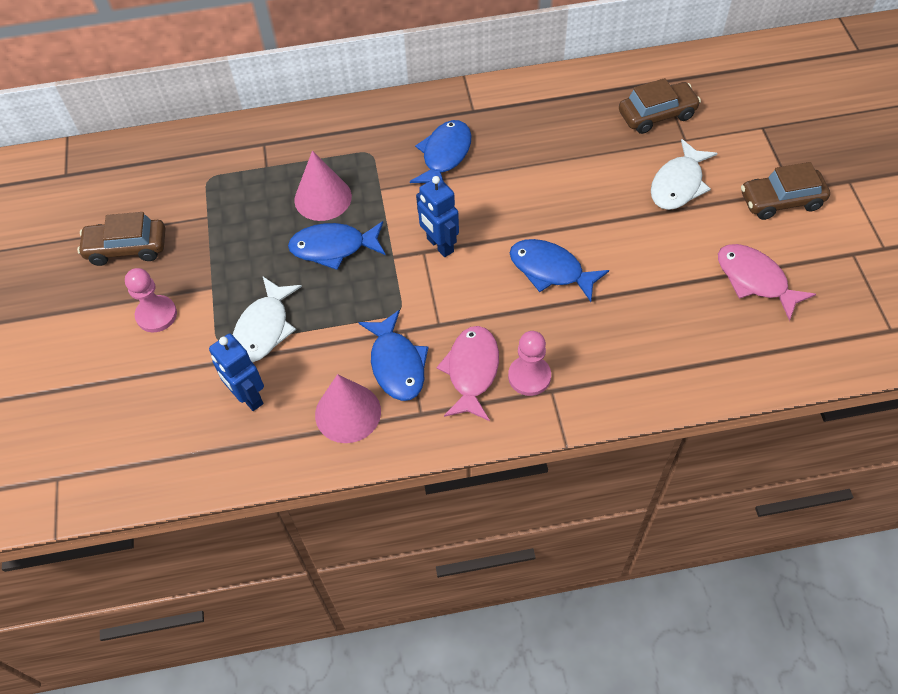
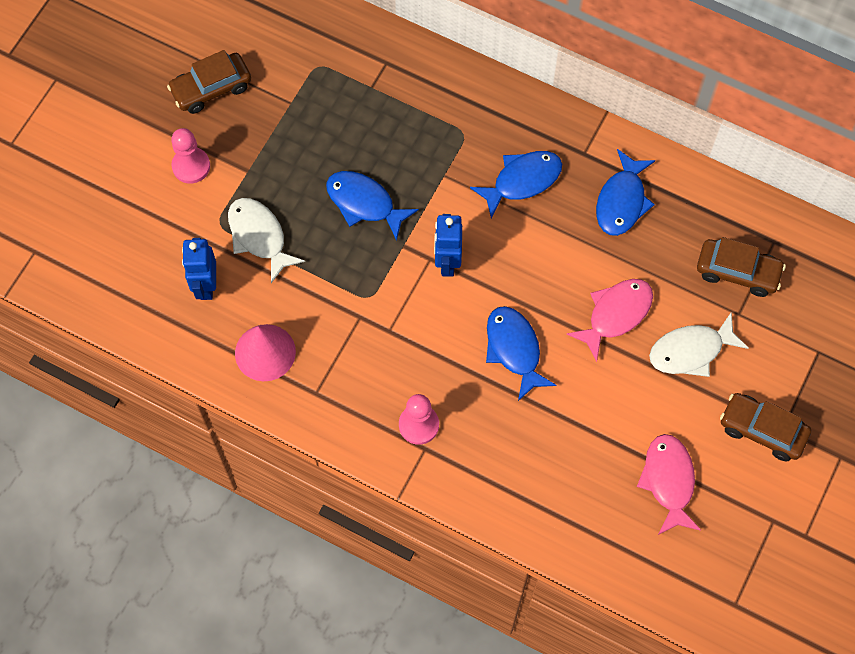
camera: 35 degrees right, 10 degrees up
brown car [77,212,165,266] -> brown car turned 60 degrees counterclockwise [167,50,251,114]
white fish [233,277,302,363] -> white fish turned 90 degrees clockwise [228,198,305,283]
pink cone [294,151,352,221] -> none
blue fish [358,310,428,401] -> blue fish moved to [596,149,655,236]
pink fish [437,326,499,421] -> pink fish moved to [566,279,653,362]

